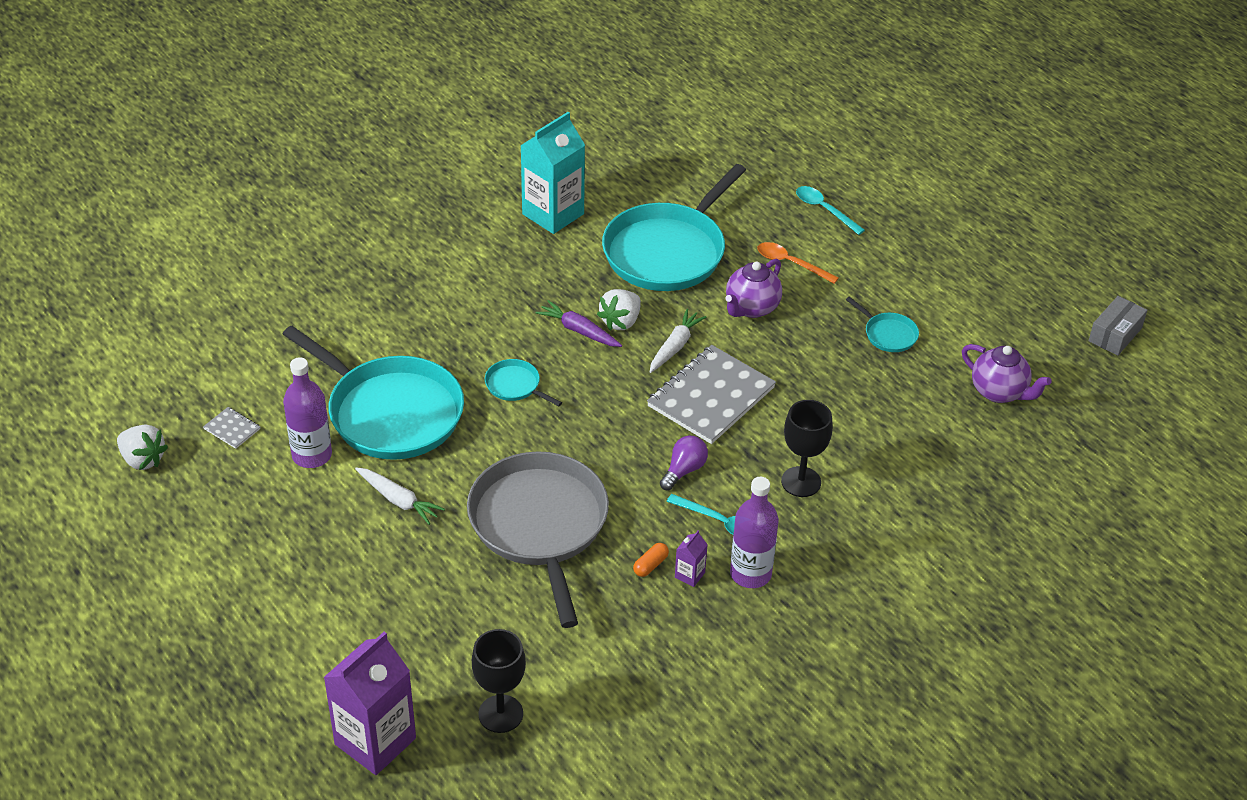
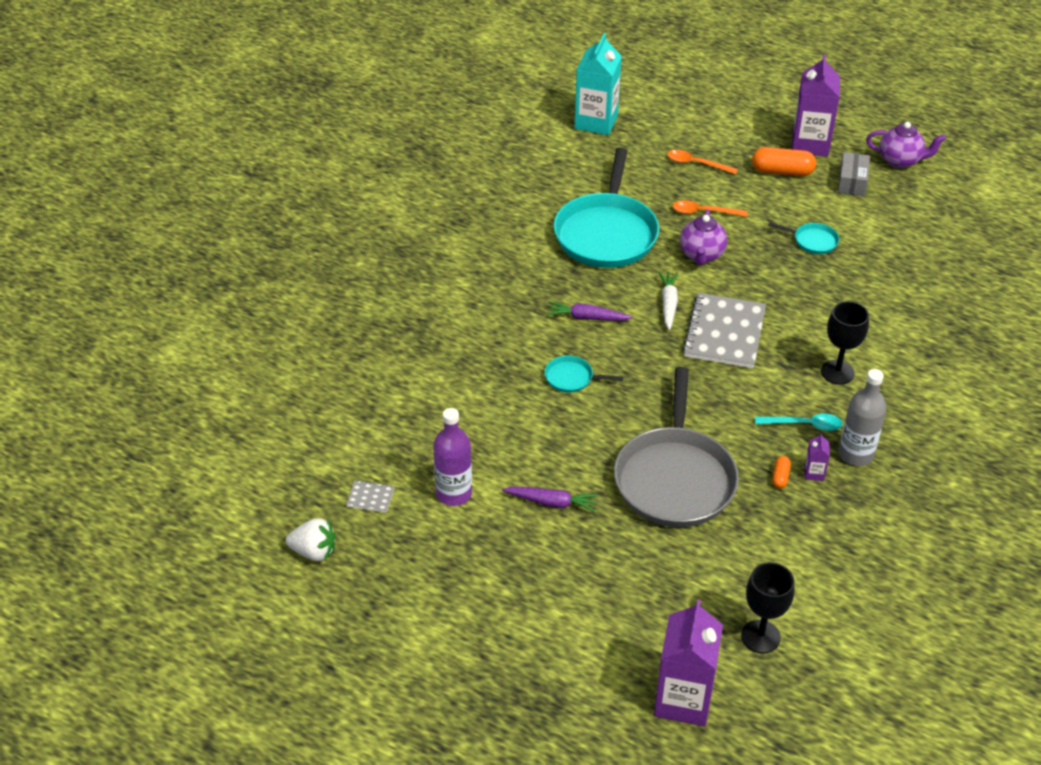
camera: 25 degrees left, 0 degrees up
turquoise pan [283,326,464,460] -> none
white carrot [355,467,445,525] -> purple carrot [502,487,598,512]
grey pan [467,451,609,628] -> grey pan turned 135 degrees counterclockwise [614,367,739,527]
turquoise carton [520,112,585,234] -> turquoise carton moved to [574,33,622,135]
white strawberry [597,289,641,330] -> none
purple light bulb [660,436,708,490] -> none
purple bottle [730,477,779,588] -> grey bottle [839,369,886,466]
turquoise spoon [796,186,865,235] -> orange spoon [667,150,738,175]
purple teapot [962,344,1052,403] -> purple teapot moved to [866,122,946,168]
grey box [1089,296,1147,356] -> grey box moved to [838,152,870,196]
none -> orange capsule [752,147,816,176]
none -> purple carton [792,54,840,157]

